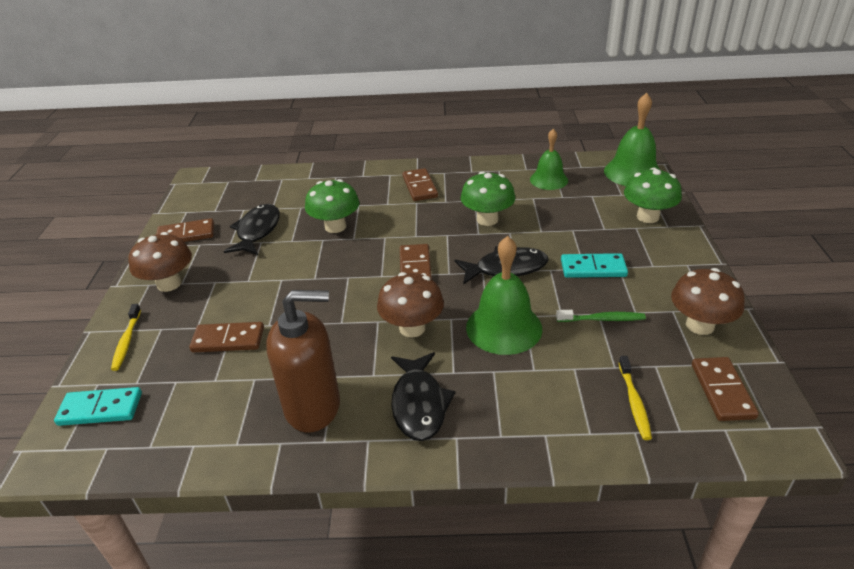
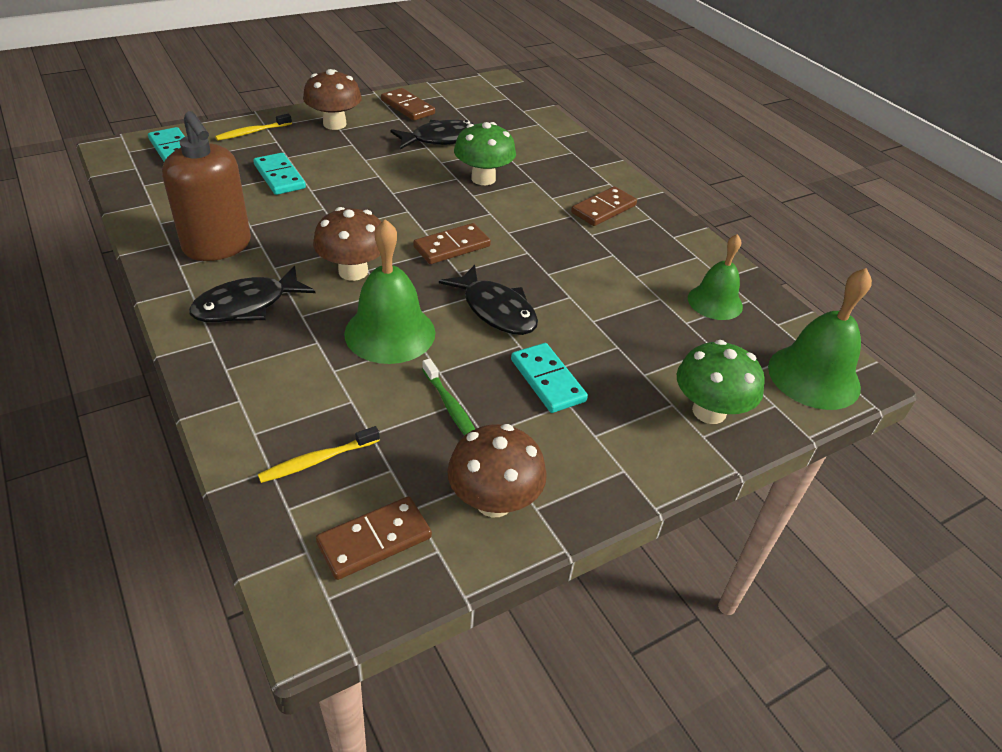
camera: 55 degrees right, 5 degrees up
brown domino [190,322,264,353] -> turquoise domino [253,153,306,195]
green mushroom [461,171,515,226] -> none

